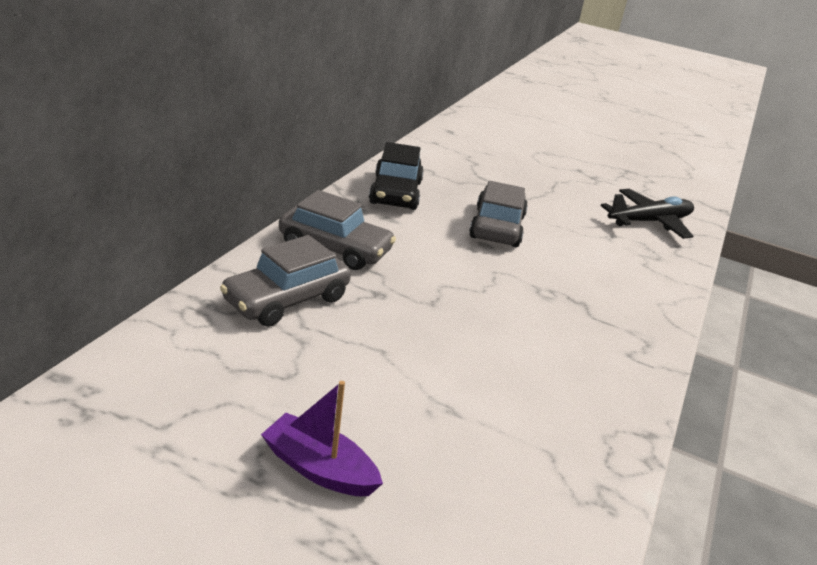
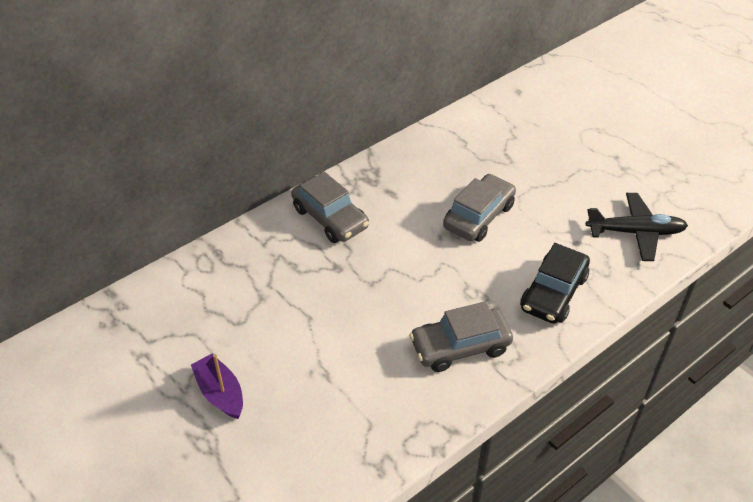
camera: 30 degrees right, 15 degrees up
grey car [220,235,351,327] -> grey car moved to [409,301,513,372]
black car [369,142,424,210] -> black car moved to [520,243,590,324]

